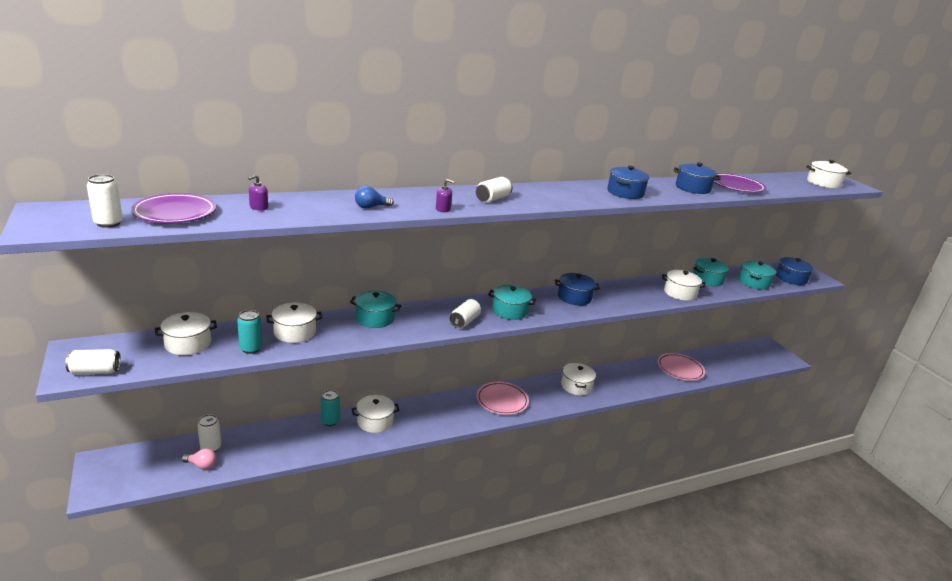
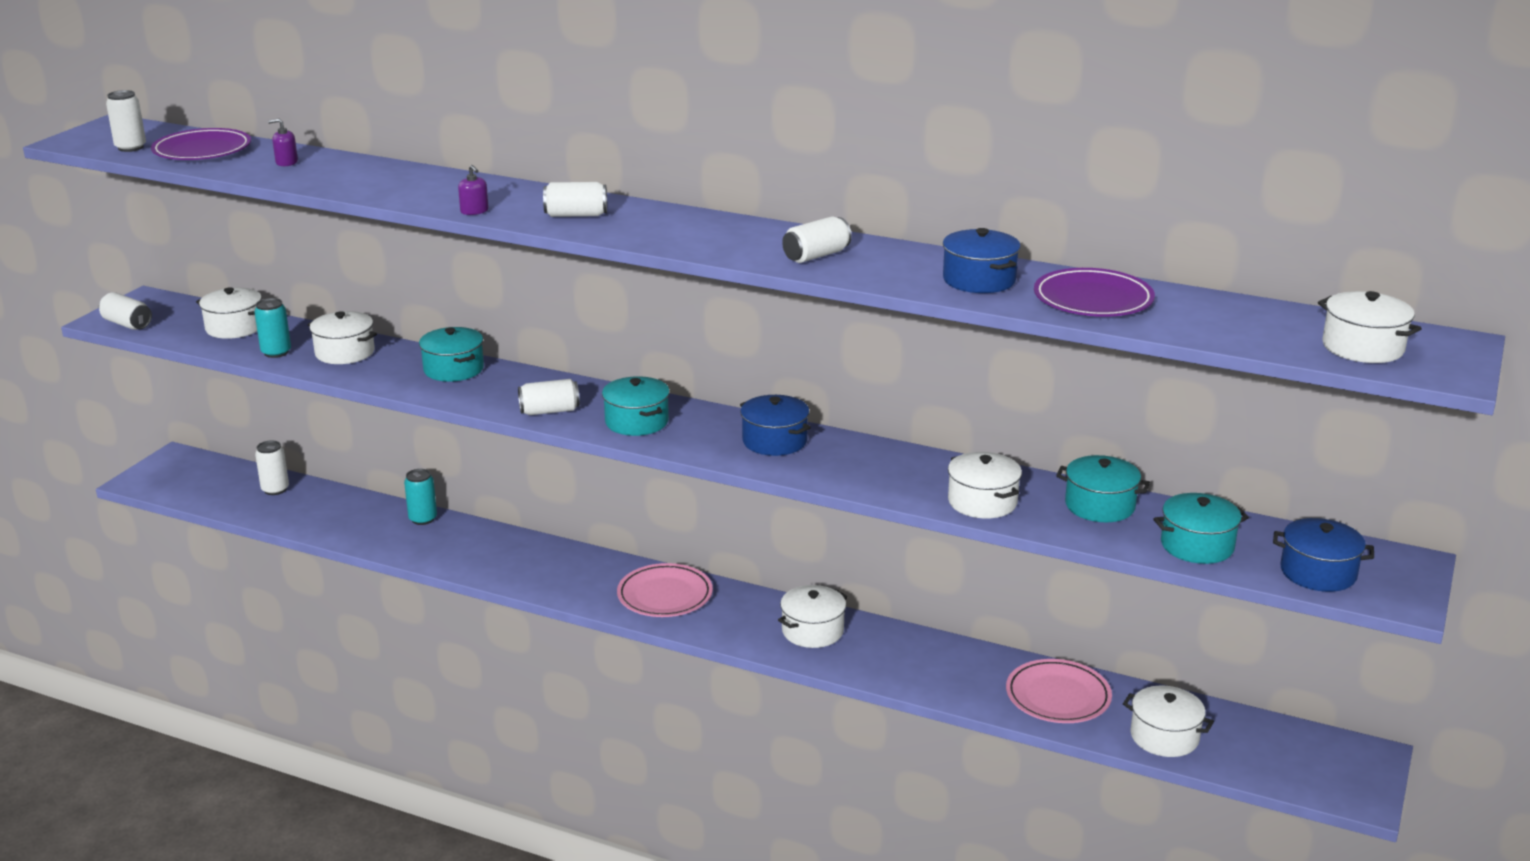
camera: 50 degrees right, 0 degrees up
pink light bulb [182,448,216,470] -> none
white pot [352,395,399,433] -> white pot moved to [1123,686,1214,757]
blue light bulb [355,186,394,209] -> none
blue pot [607,166,650,199] -> white can [782,216,852,263]

